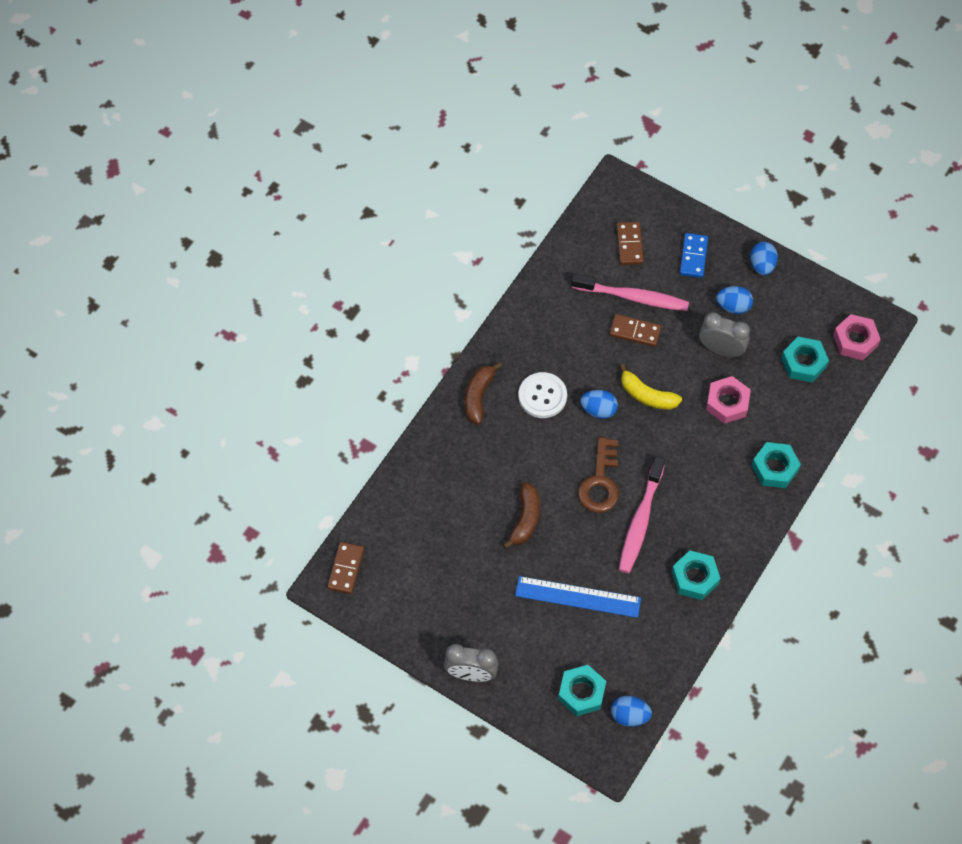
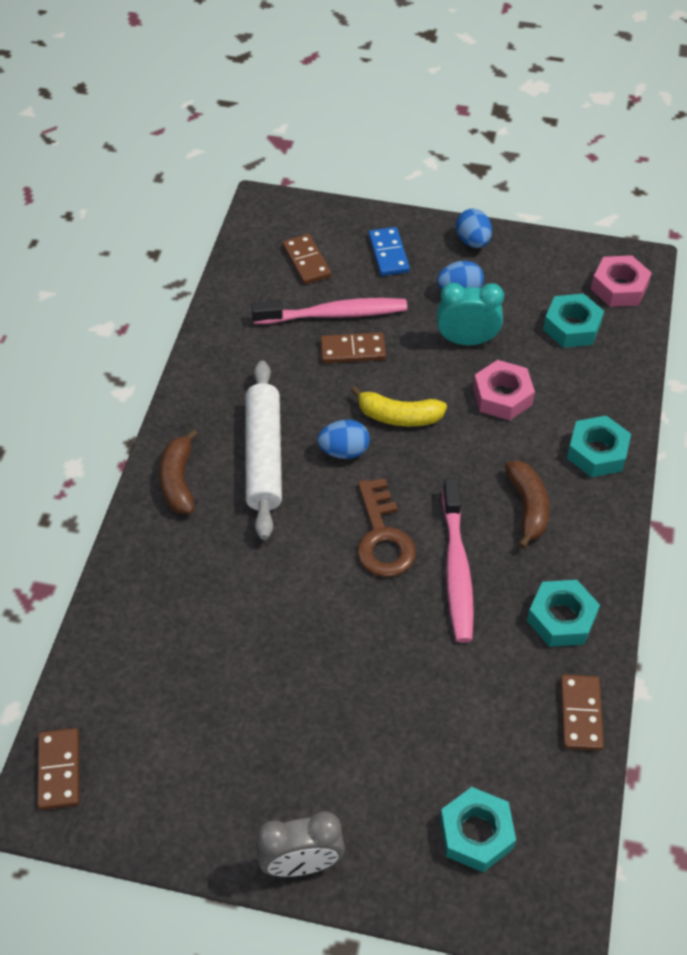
camera: 20 degrees left, 10 degrees down
brown banana [503,482,540,549] -> brown banana moved to [505,461,550,549]
blue ruler [515,576,641,618] -> none
white button [518,372,567,418] -> white rolling pin [245,361,282,540]
blue egg [611,696,652,727] -> none
grey clock [699,312,750,357] -> turquoise clock [437,283,504,345]
none -> brown domino [560,675,604,751]

